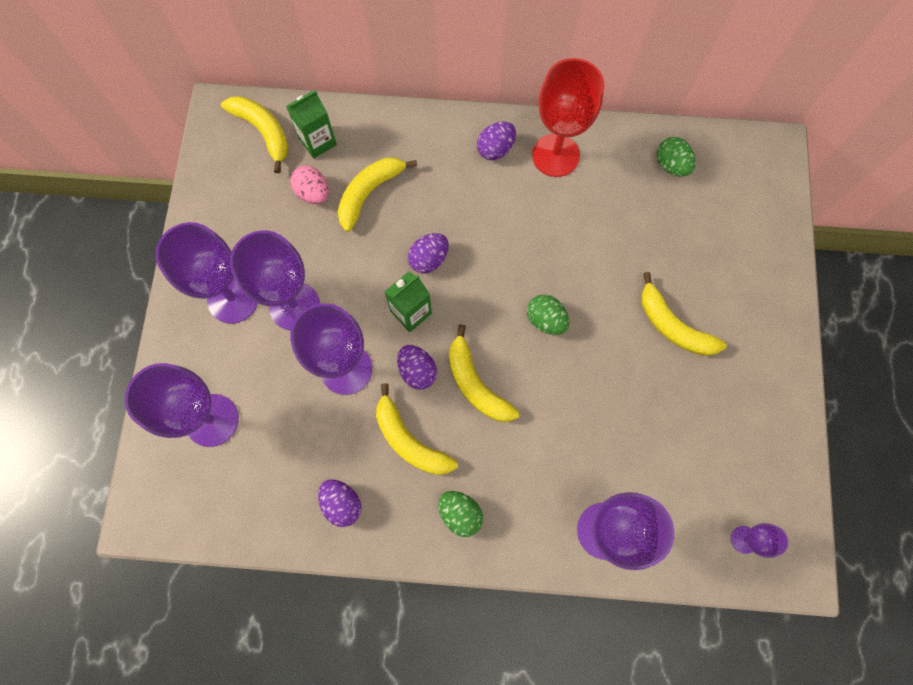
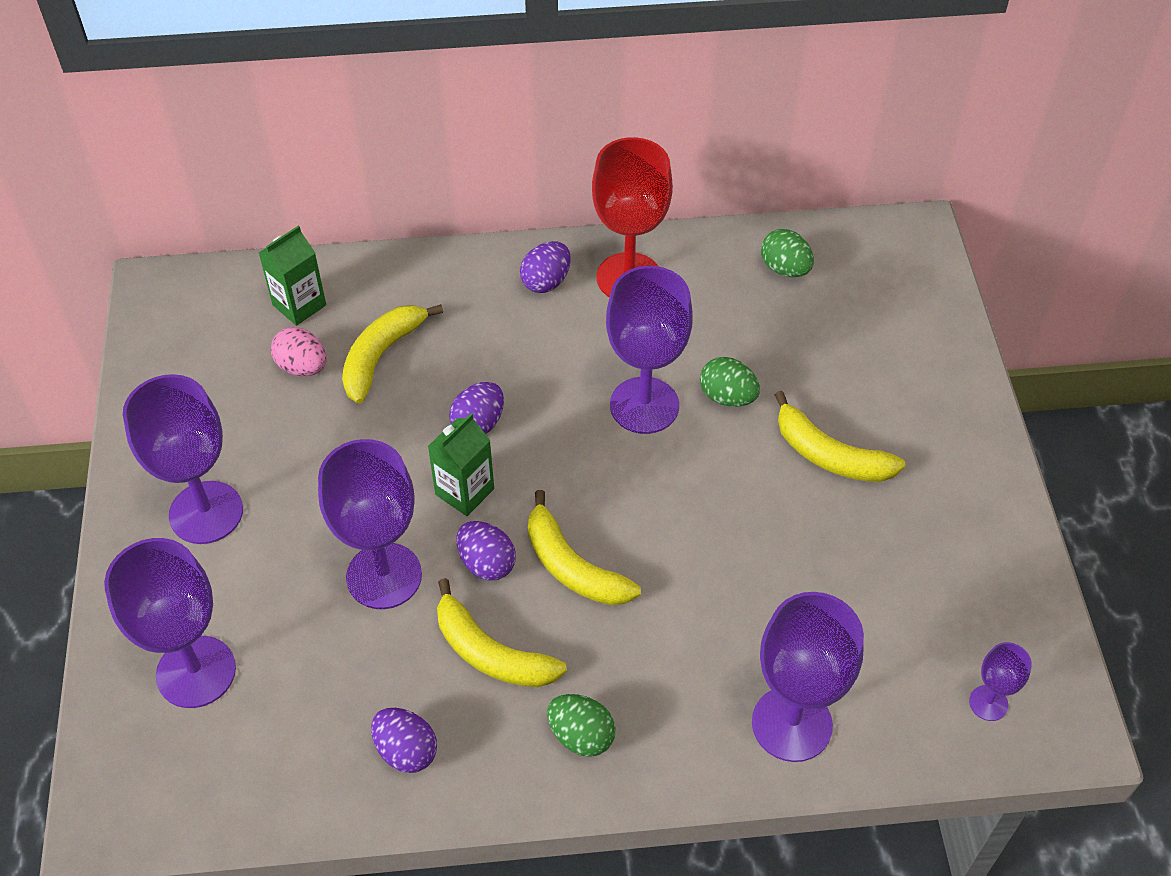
camera: 10 degrees left, 20 degrees down
yellow banana [221,96,289,173] -> none
purple goblet [230,230,320,331] -> purple goblet moved to [606,266,693,434]
green egg [527,295,570,335] -> green egg moved to [700,357,760,407]

